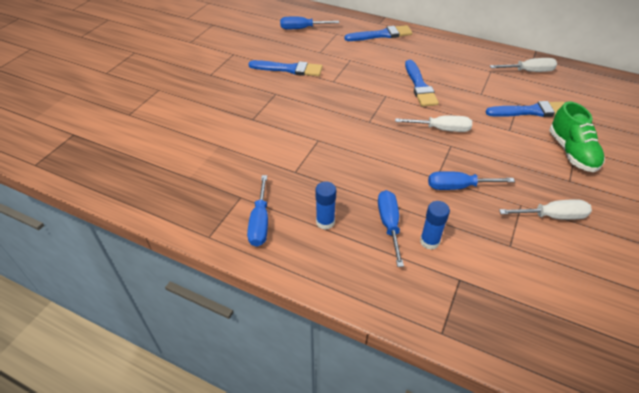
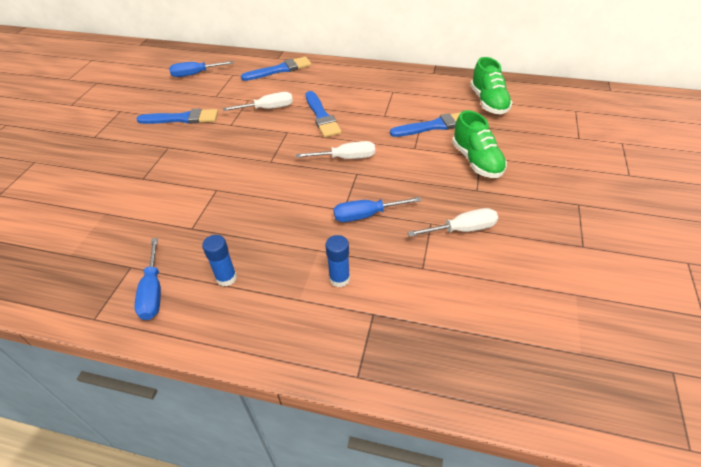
camera: 10 degrees left, 0 degrees up
blue screwdriver [378,190,404,267] -> none
white screwdriver [490,58,557,72] -> white screwdriver moved to [223,92,293,111]
none -> green shoe [470,57,513,114]

